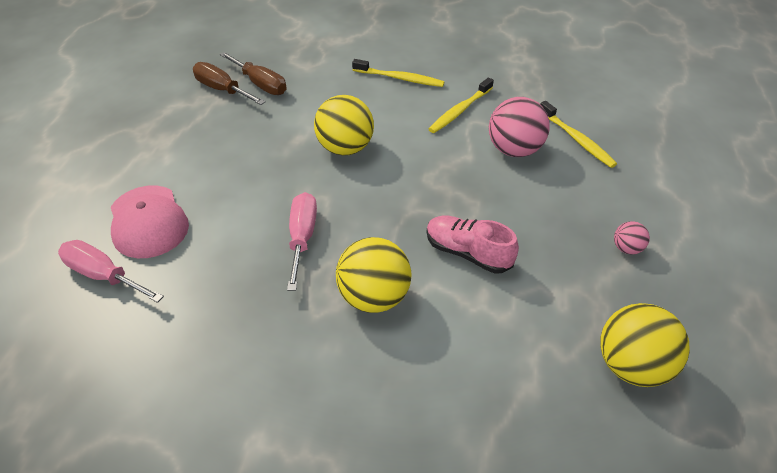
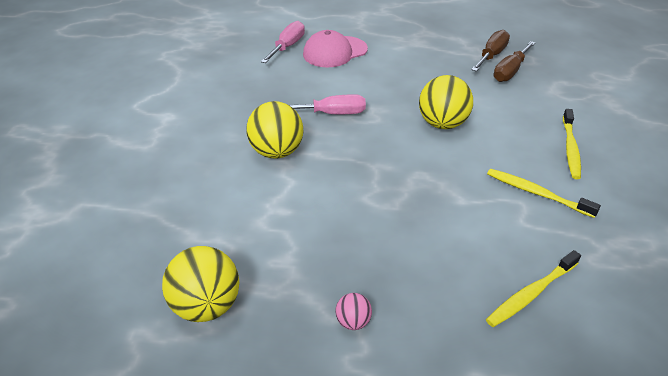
camera: 85 degrees right, 5 degrees down
pink shoe [426,216,519,274] -> none
pink ball [489,97,550,157] -> none

